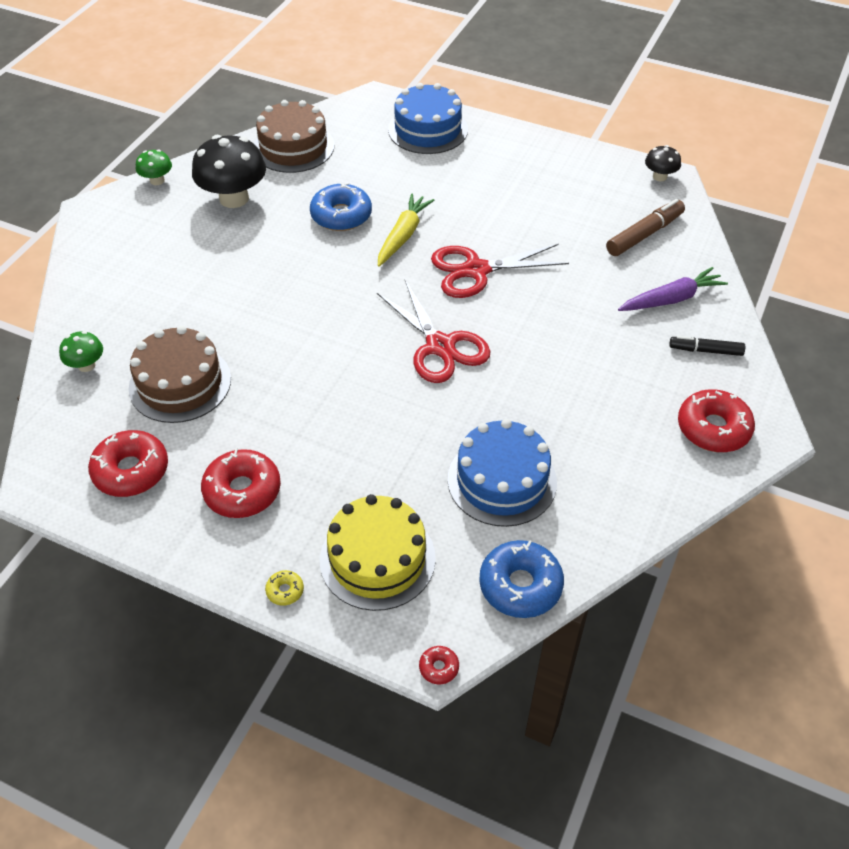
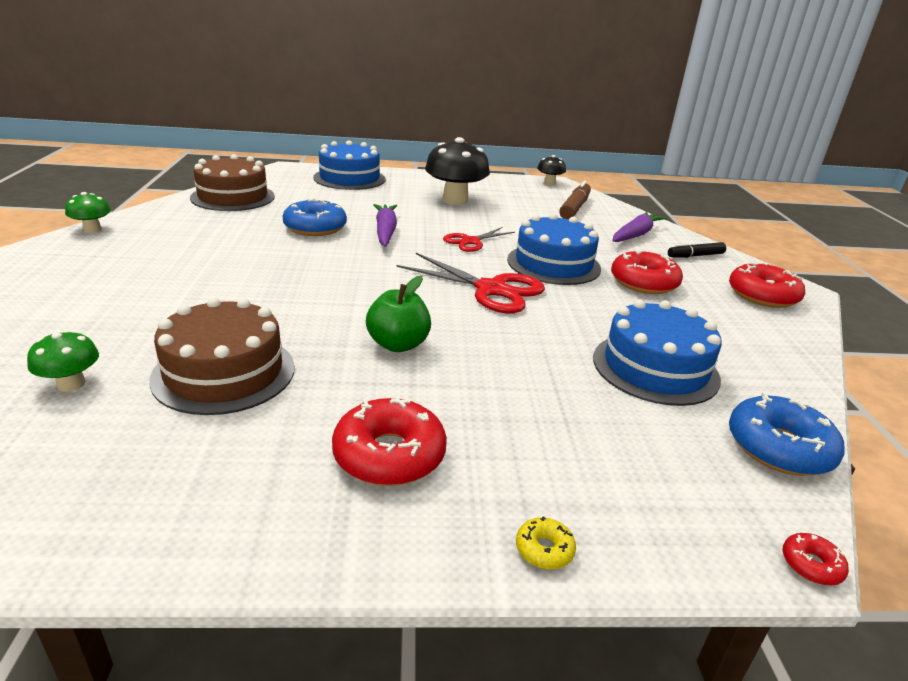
camera: 30 degrees left, 20 degrees down
red donut [88,430,168,497] -> red donut moved to [611,250,683,294]
black mushroom [192,135,266,208] -> black mushroom moved to [425,137,490,205]
yellow cake [320,494,436,611] -> none
yellow carrot [378,193,434,267] -> purple carrot [373,204,397,247]
red scissors [431,244,569,298] -> red scissors [443,227,515,252], size x0.61
none -> green apple [366,276,431,352]
none -> blue cake [507,213,601,285]

